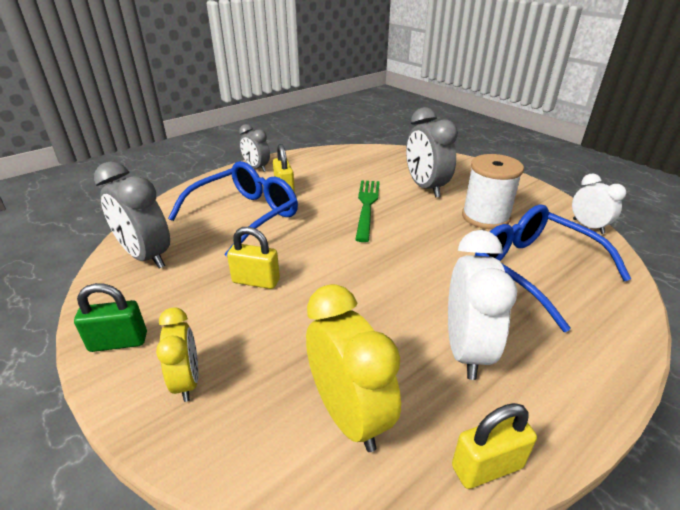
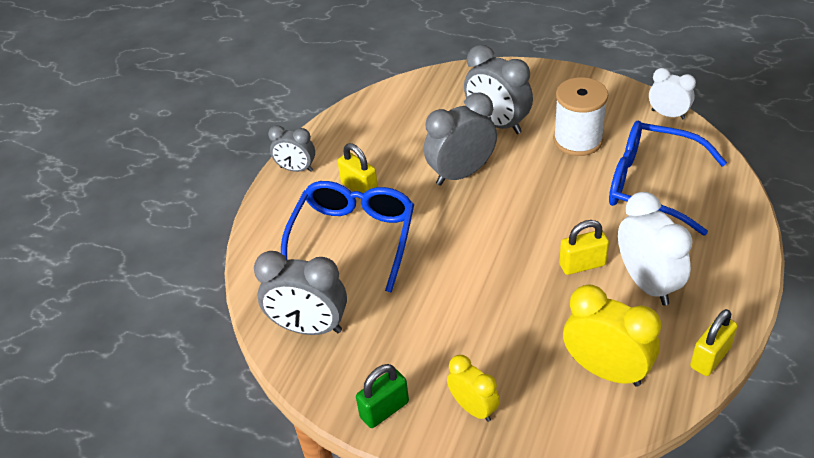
camera: 25 degrees left, 10 degrees up
yellow padlock [227,227,280,289] -> yellow padlock moved to [559,220,609,275]
green fork [355,180,380,242] -> grey clock [424,92,497,186]

